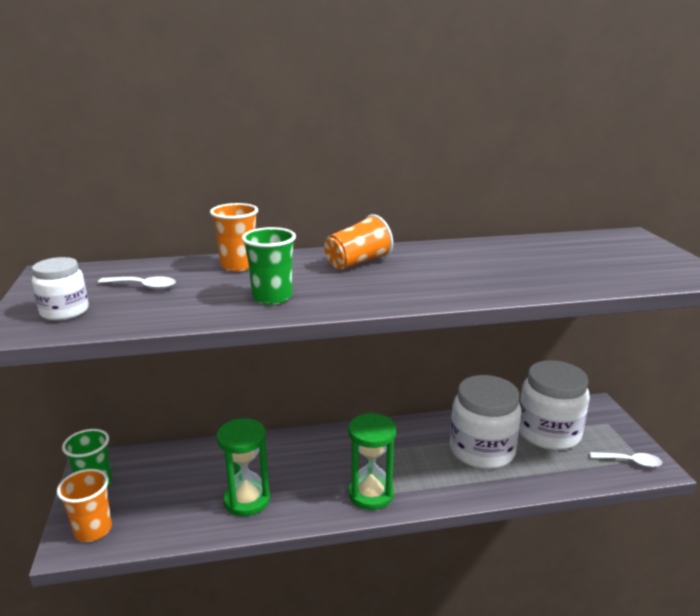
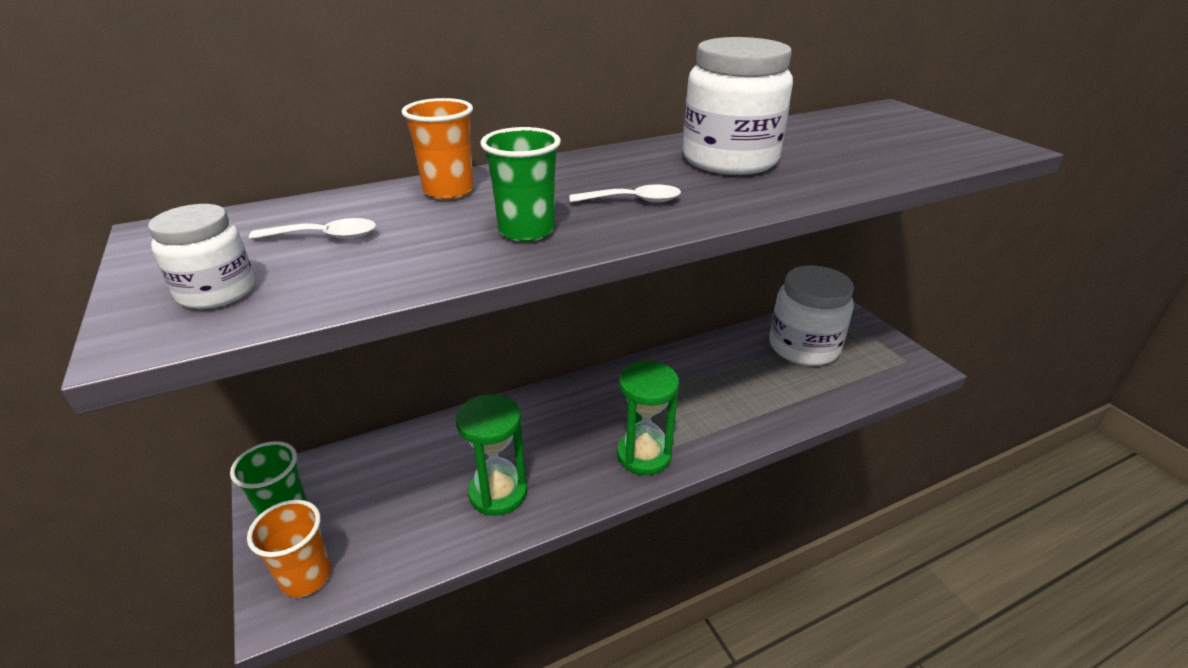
camera: 15 degrees left, 10 degrees up
orange cup [324,214,393,270] -> none
white jar [450,375,522,469] -> white jar moved to [683,37,793,175]
white spoon [590,452,662,467] -> white spoon moved to [570,184,681,203]

